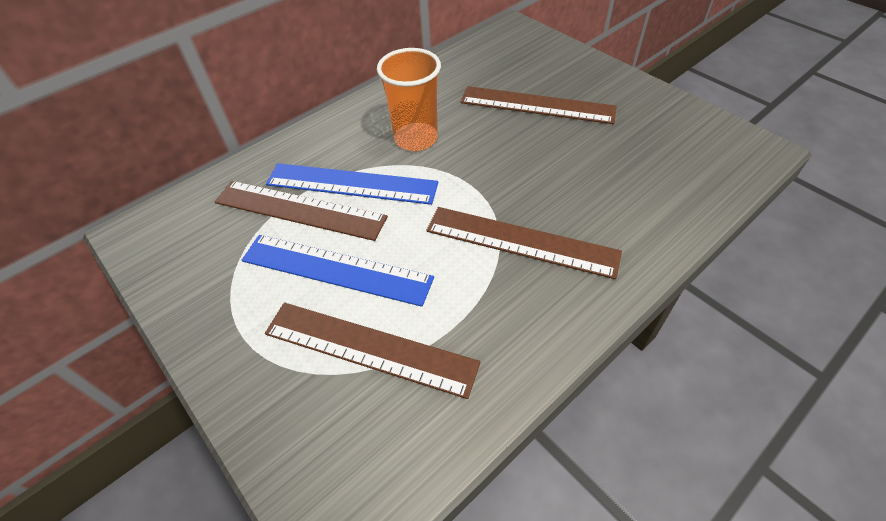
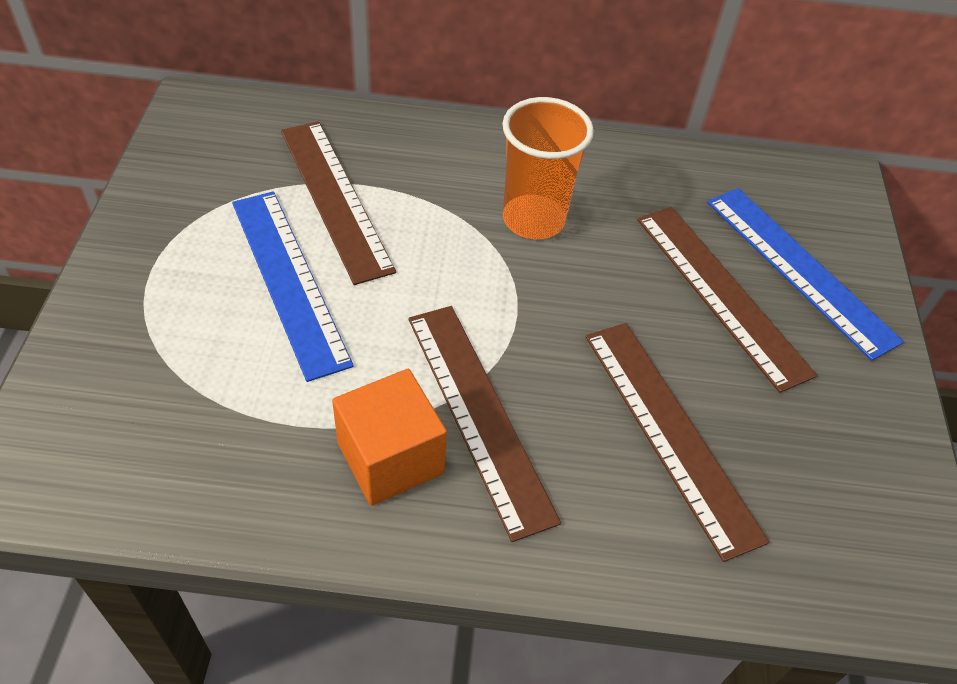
camera: 40 degrees right, 0 degrees up
brown ruler [265,303,480,399] -> brown ruler moved to [586,323,769,562]
blue ruler [266,163,438,205] -> blue ruler moved to [707,188,904,361]
none -> orange cube [332,369,447,506]

